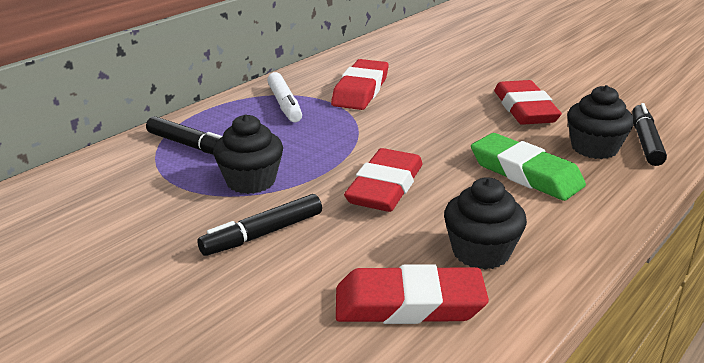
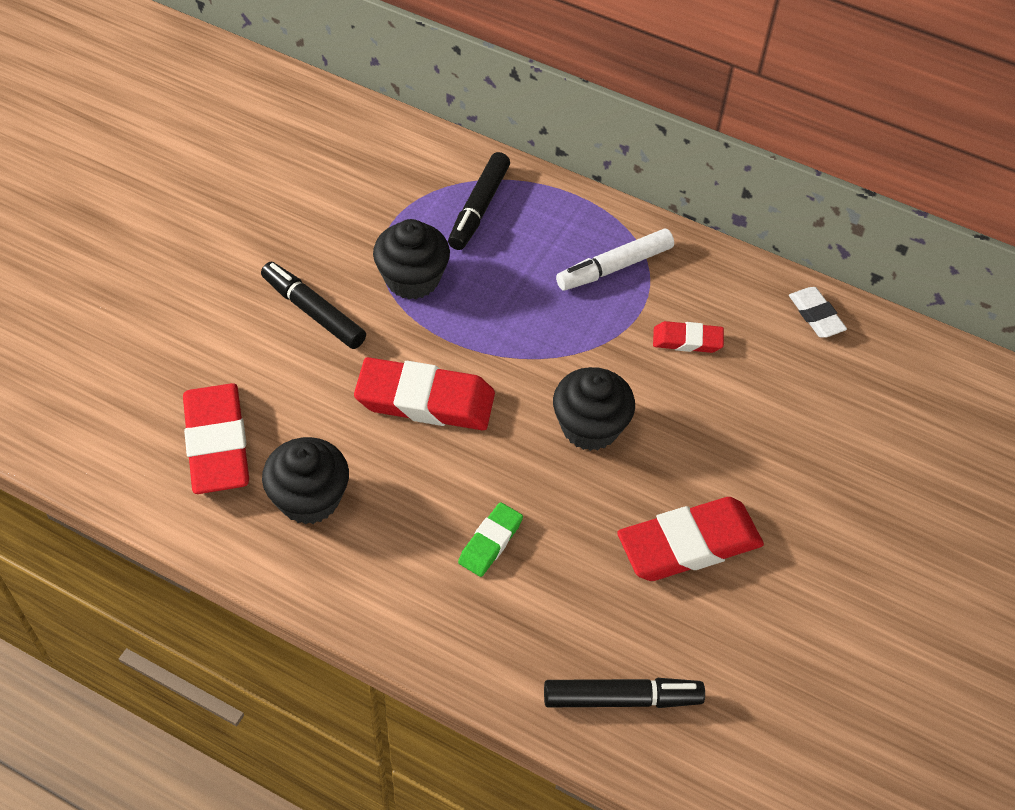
camera: 75 degrees right, 25 degrees up
red eraser [331,59,388,110] -> red eraser [653,321,724,353], size x0.53
green eraser [471,133,586,201] -> green eraser [458,502,523,577], size x0.53
black cupcake [567,85,634,159] -> black cupcake moved to [553,367,635,451]
none -> white eraser [789,287,847,338]

